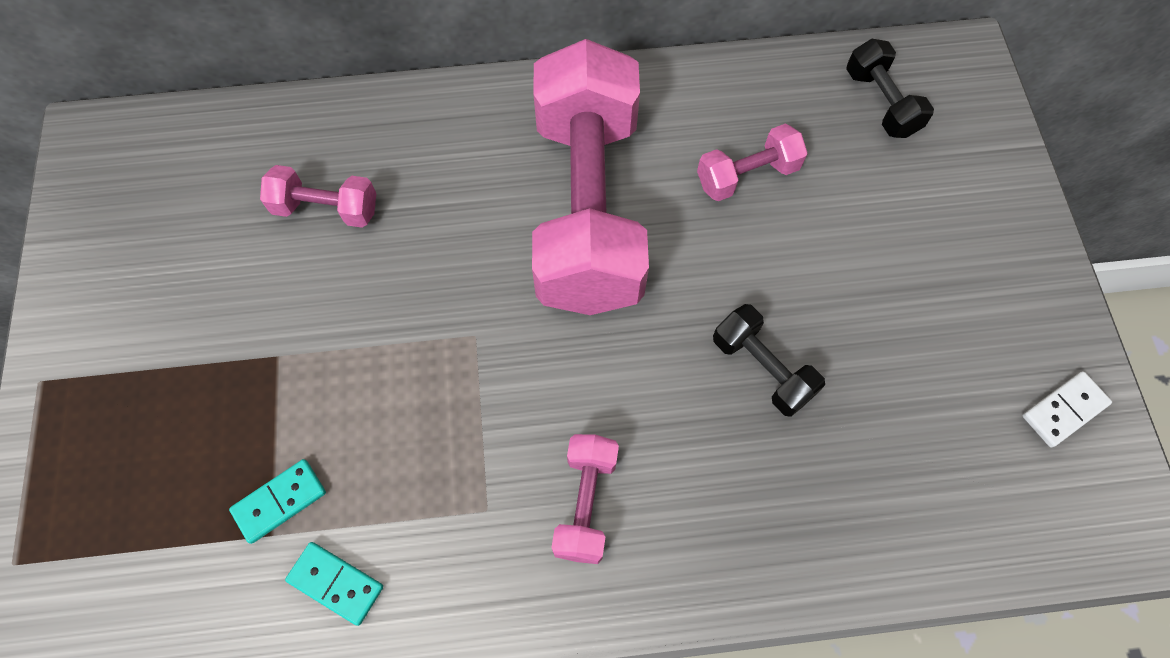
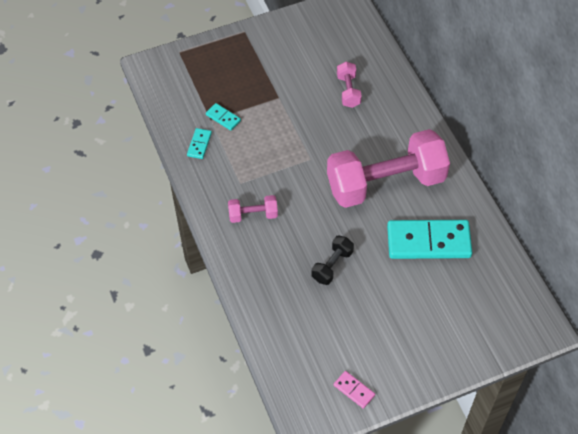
camera: 75 degrees right, 10 degrees down
pink dumbbell [697,124,808,201] -> turquoise domino [387,220,472,259]
black dumbbell [846,38,934,138] -> none
white domino [1022,371,1112,447] -> pink domino [334,371,375,409]

